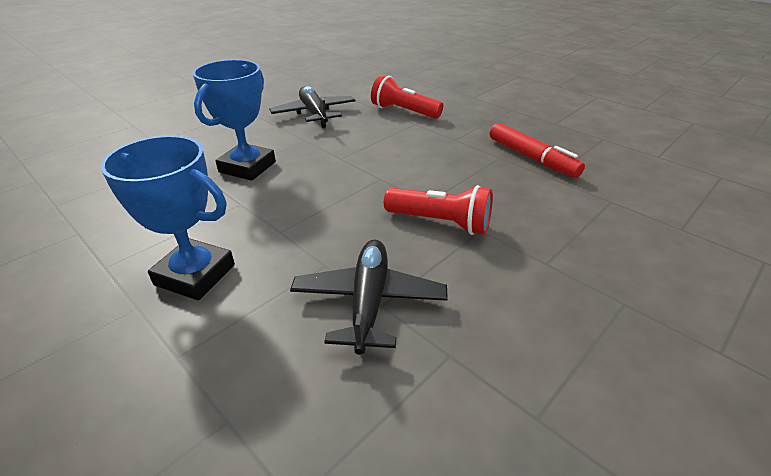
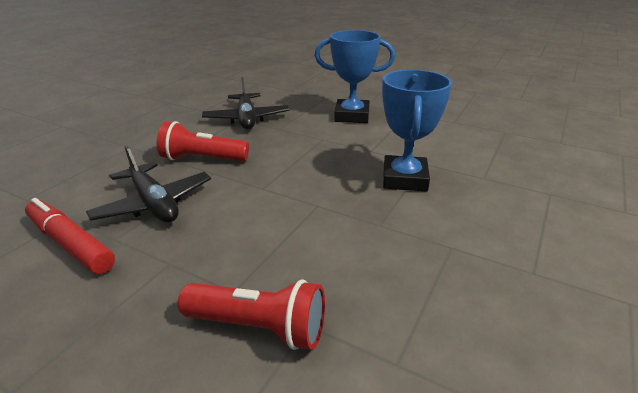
camera: 165 degrees right, 5 degrees down
black plane [269,86,356,128] -> black plane moved to [86,145,211,222]

